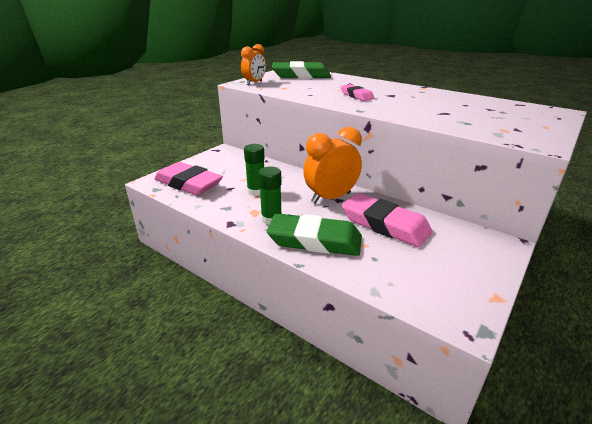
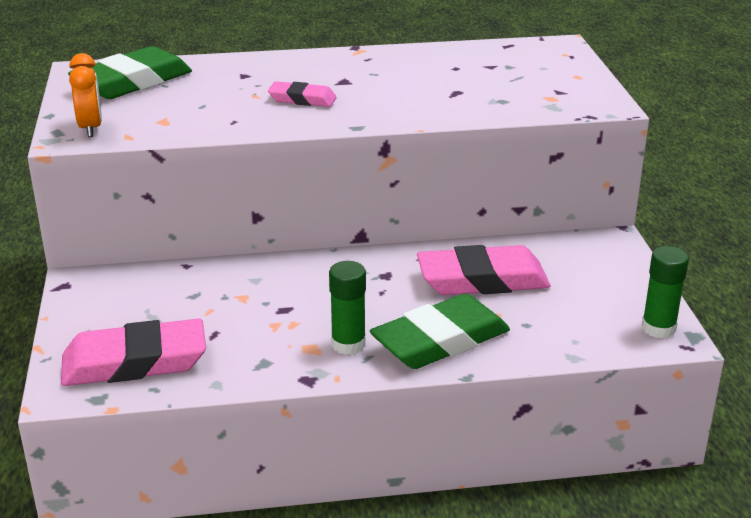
camera: 45 degrees left, 0 degrees up
green glue stick [244,144,265,196] -> green glue stick moved to [642,246,689,339]
orange clock [303,127,362,204] -> none

